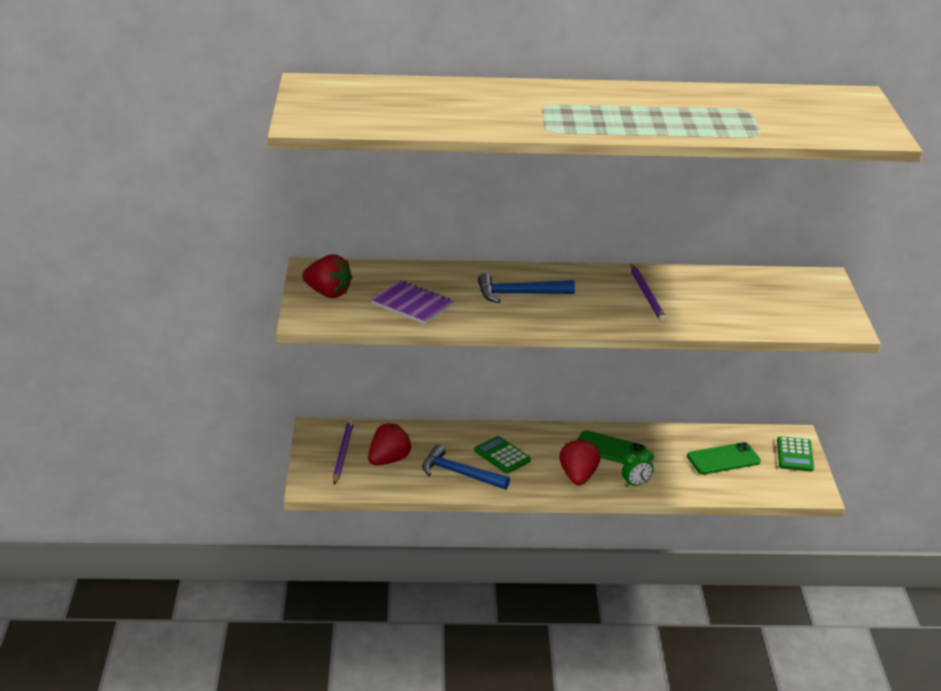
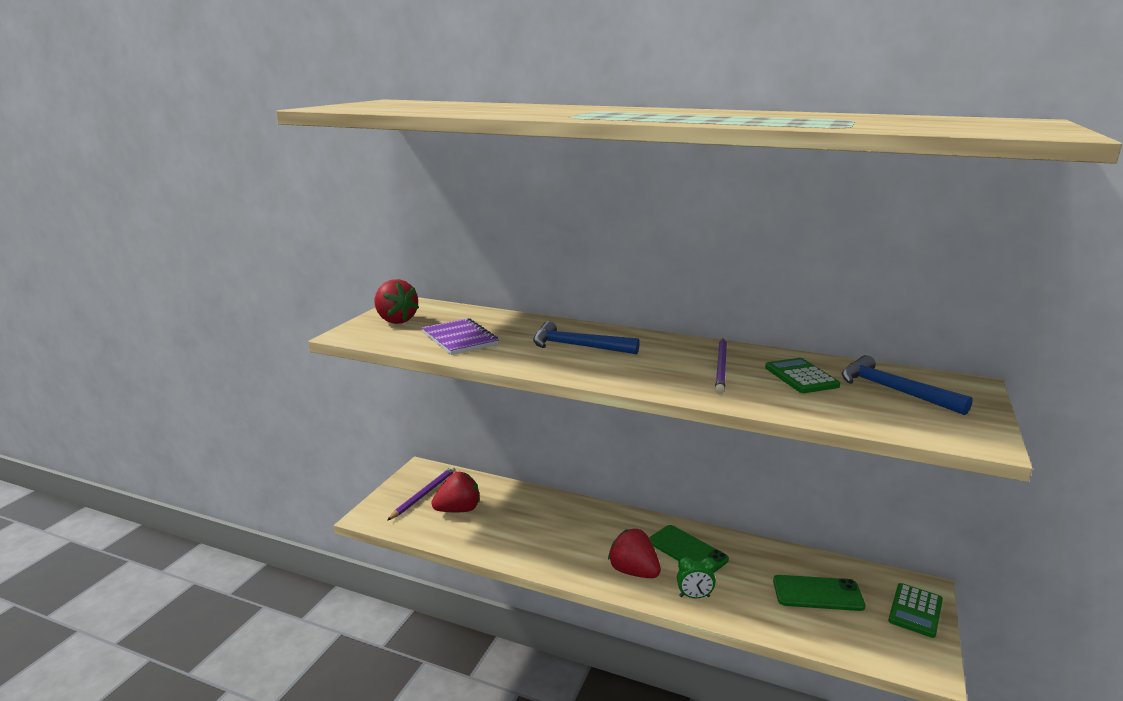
camera: 25 degrees right, 10 degrees down
blue hammer [422,445,510,490] -> blue hammer moved to [841,355,973,415]
green calculator [474,436,531,473] -> green calculator moved to [765,358,840,393]
red strawberry [559,439,600,485] -> red strawberry turned 75 degrees counterclockwise [608,529,661,578]

